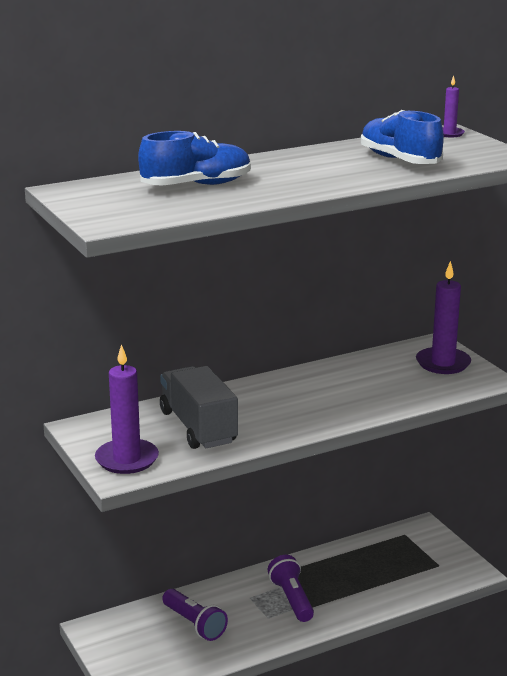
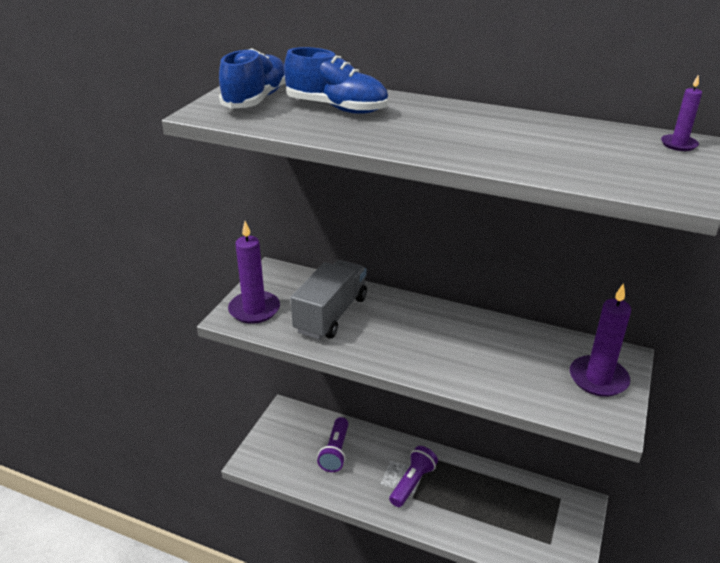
camera: 50 degrees right, 10 degrees up
blue shoe [361,110,444,164] -> blue shoe moved to [219,48,286,109]

